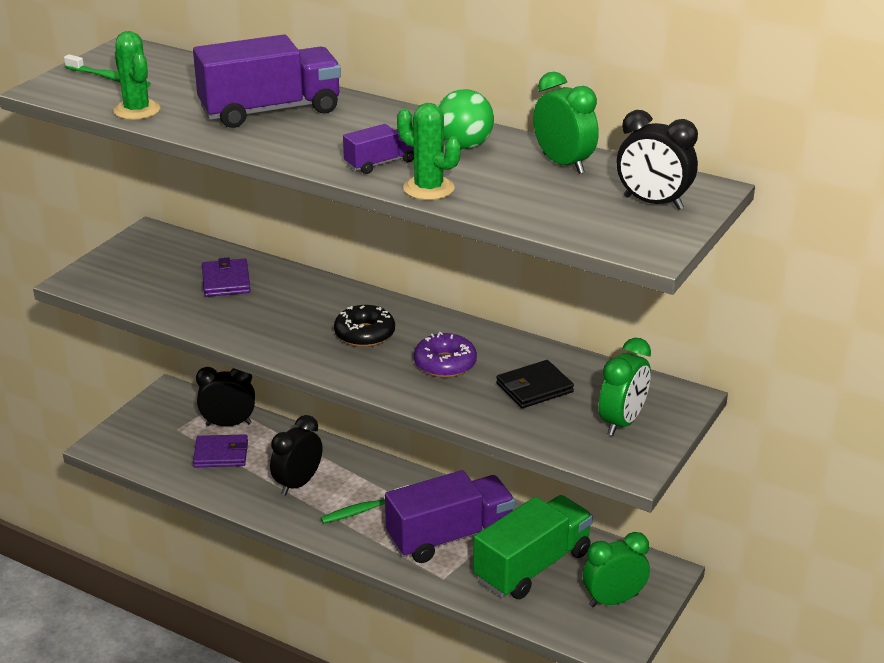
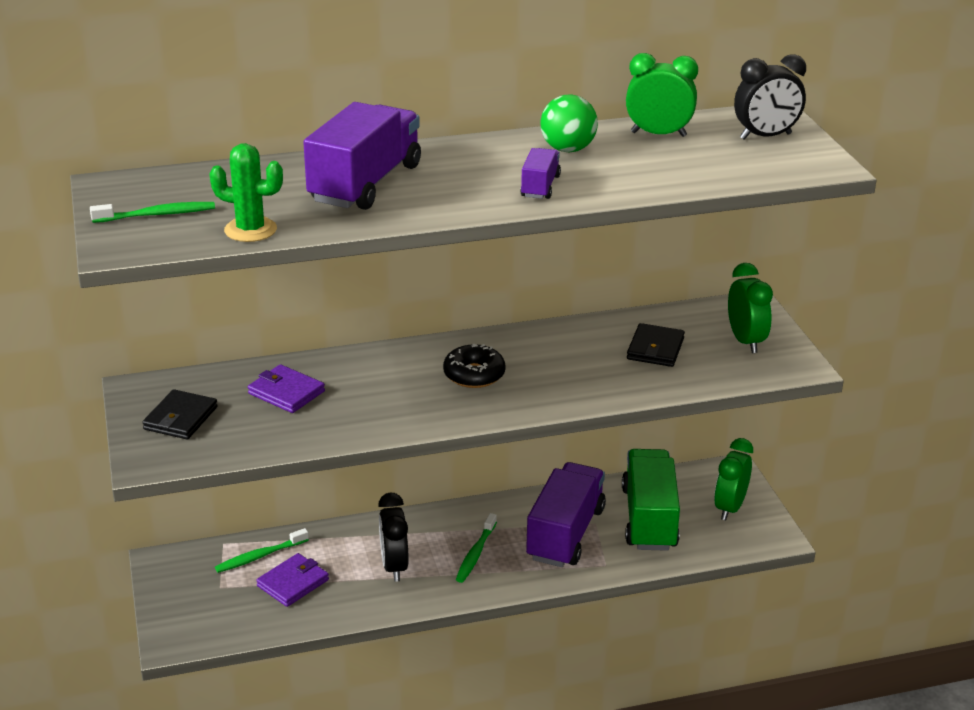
camera: 45 degrees left, 0 degrees up
black clock [196,367,255,426] -> green toothbrush [215,528,309,573]
green cactus [397,103,461,200] -> none
purple donut [414,332,477,378] -> none
none -> black wallet [142,389,218,439]

